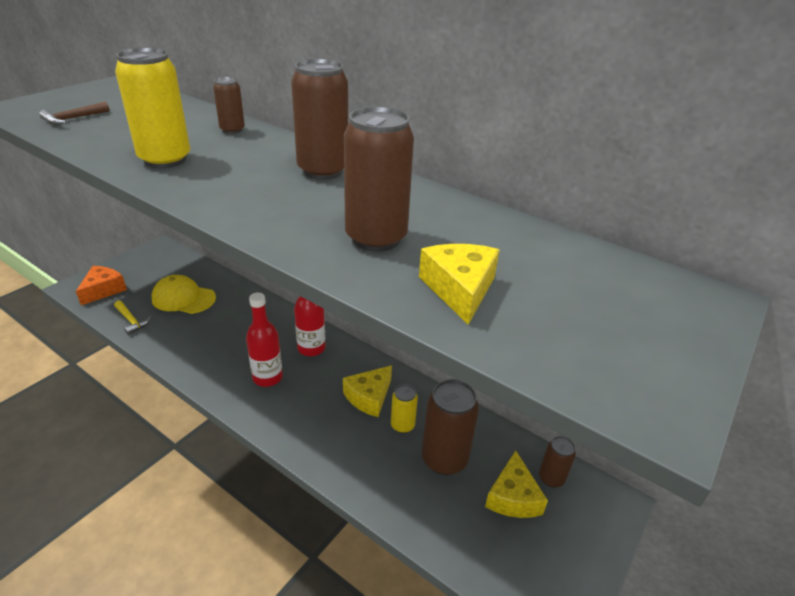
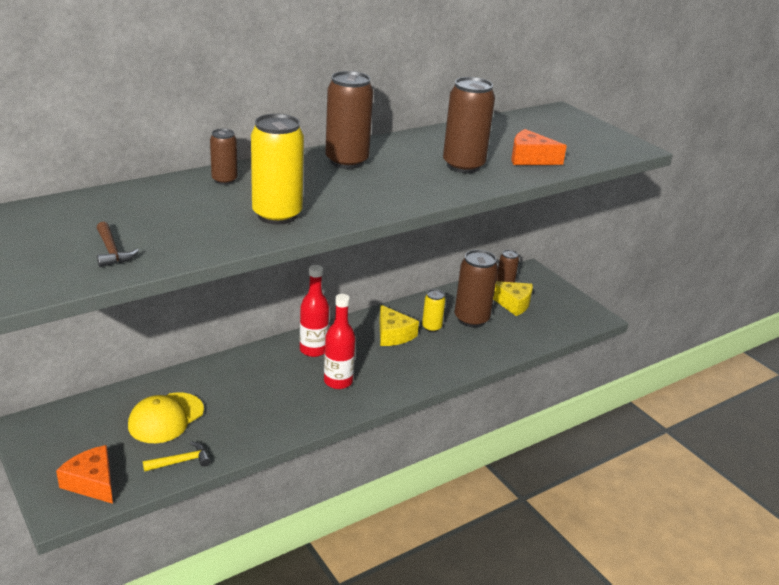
camera: 70 degrees left, 5 degrees down
yellow cheese [419,244,500,325] -> orange cheese [512,129,567,165]

